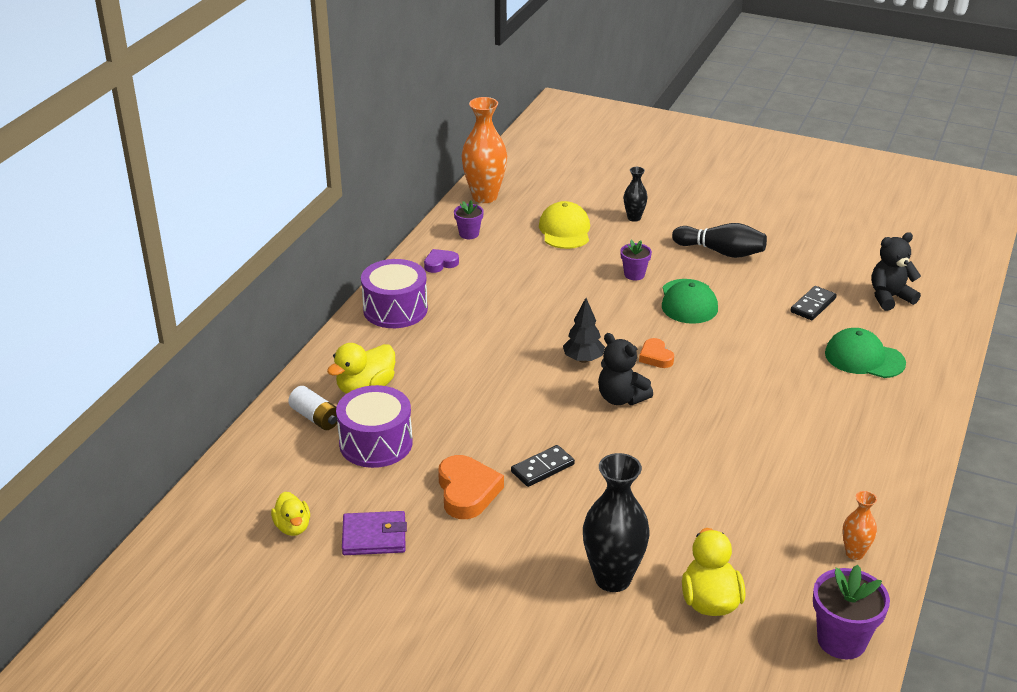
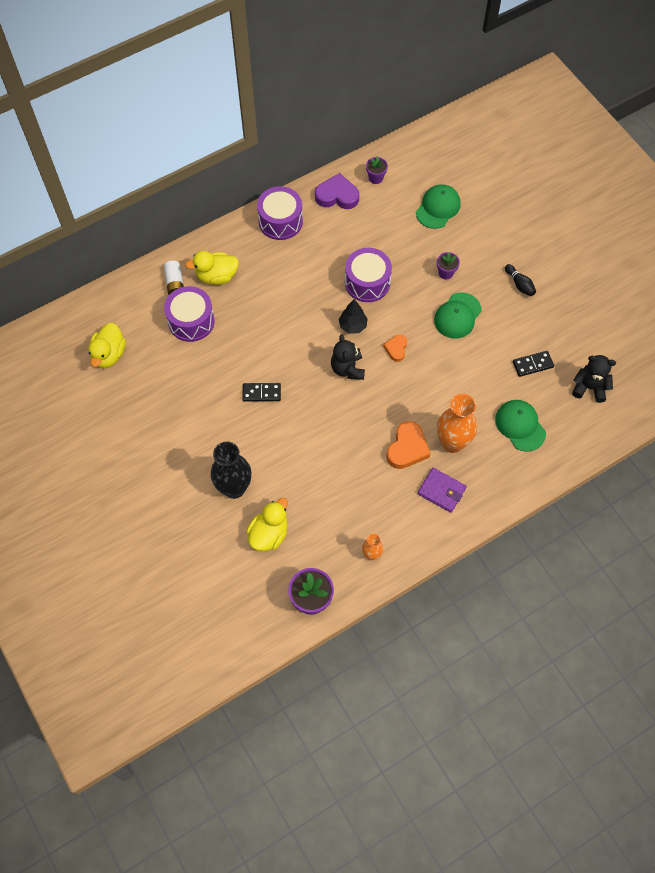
camera: 35 degrees right, 30 degrees up
yellow duck [271,492,310,536] -> yellow duck [88,323,126,368], size x1.54
purple wallet [342,511,407,555] -> purple wallet moved to [418,468,467,513]
purple heart [424,249,459,273] -> purple heart [315,173,359,209], size x1.71
orange heart [438,455,504,519] -> orange heart moved to [386,421,430,469]
orange vase [461,97,507,203] -> orange vase moved to [437,394,477,453]
yellow cap [539,201,590,249] -> green cap [416,184,461,229]
black vase [624,167,648,222] -> none
black bowling pin [672,223,767,258] -> black bowling pin [505,264,536,296], size x0.60
none -> purple drum [345,248,392,302]

